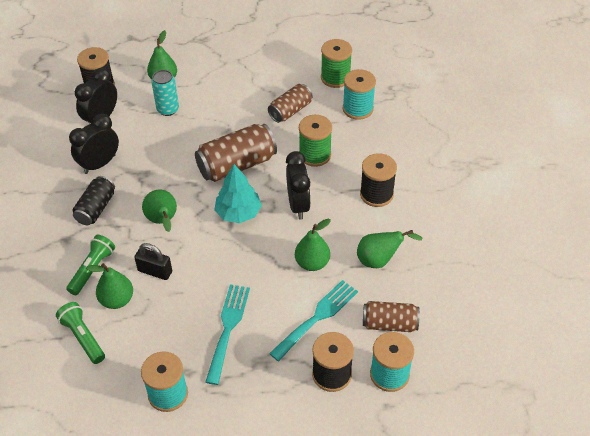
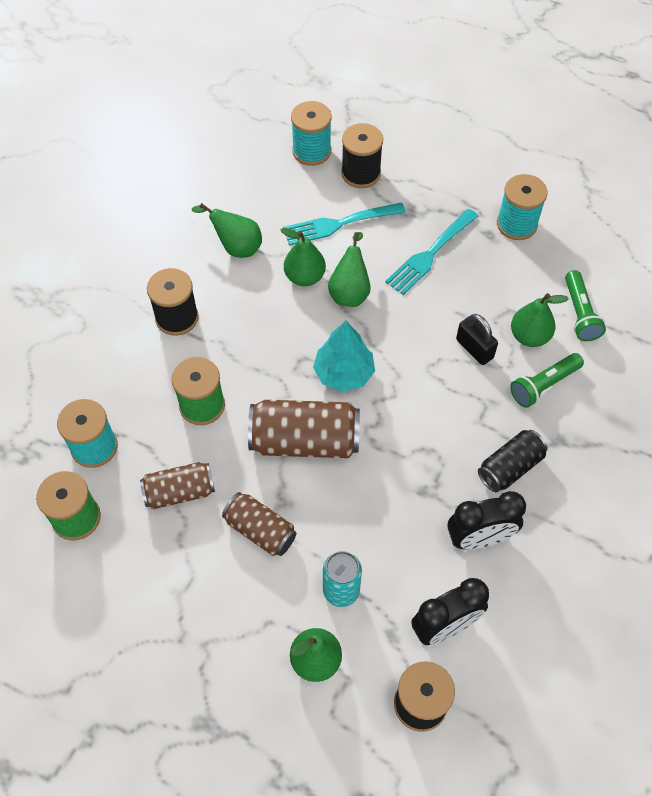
camera: 150 degrees left, 10 degrees up
green pear [142,189,177,232] -> green pear moved to [328,232,371,307]
black clock [286,151,311,220] -> none
brown can [363,301,420,332] -> brown can moved to [222,492,297,556]

